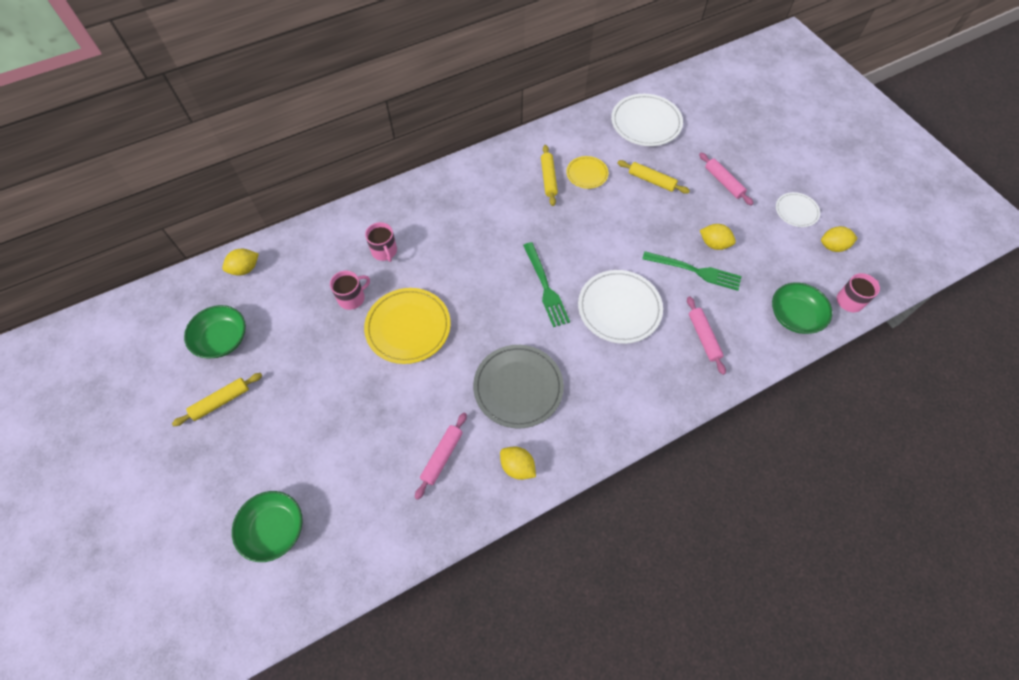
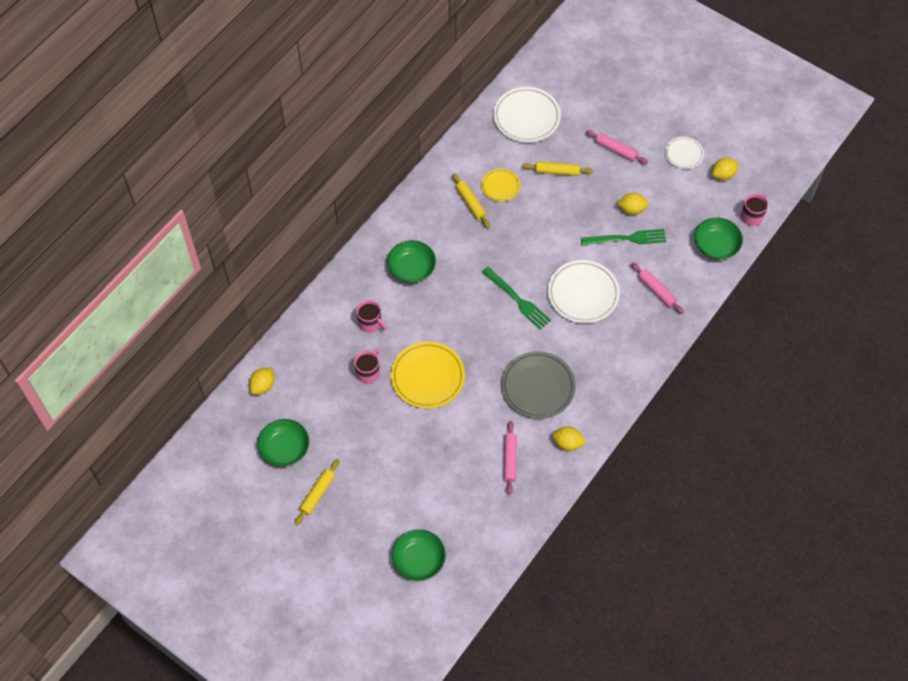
camera: 25 degrees left, 0 degrees up
none -> green bowl [387,240,436,283]

